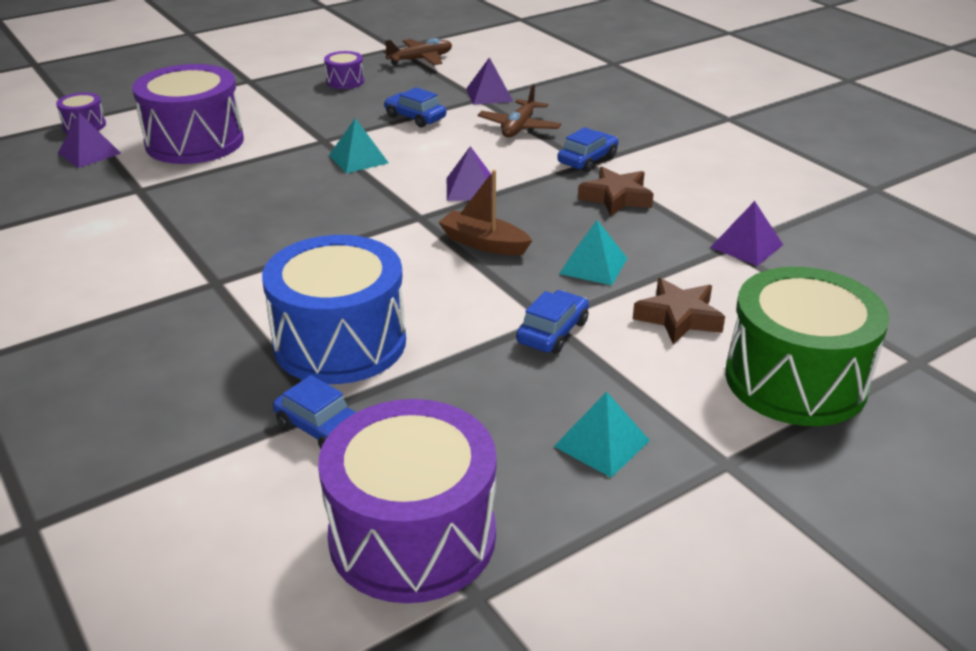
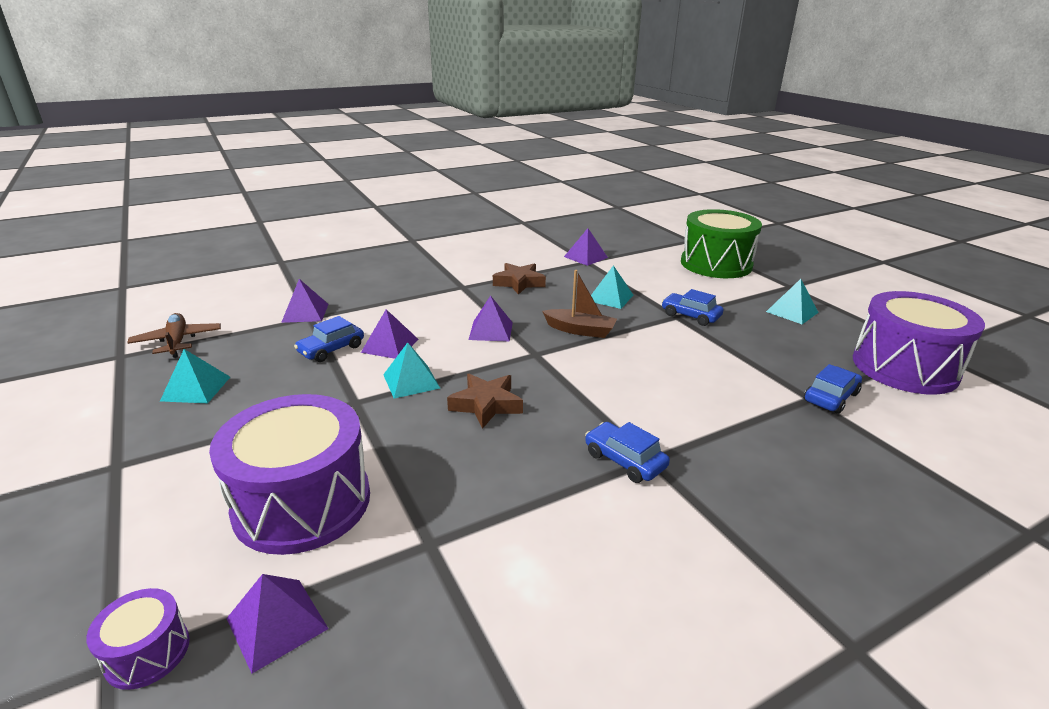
camera: 85 degrees left, 5 degrees down
blue drum [262,235,406,384] -> none
purple drum [324,51,364,89] -> turquoise pyramid [160,349,230,403]
brown boat [438,170,532,255] -> brown boat turned 105 degrees counterclockwise [542,270,617,338]
brown plane [478,84,561,137] -> none
blue car [557,127,618,172] -> blue car moved to [585,422,670,483]
brown star [633,278,725,345] -> brown star moved to [447,374,523,429]
none -> purple pyramid [361,309,418,359]

